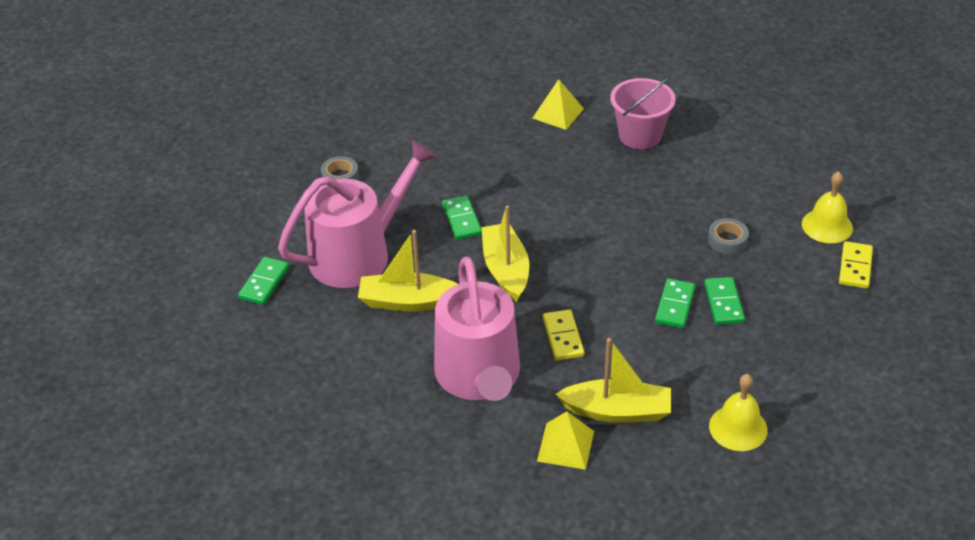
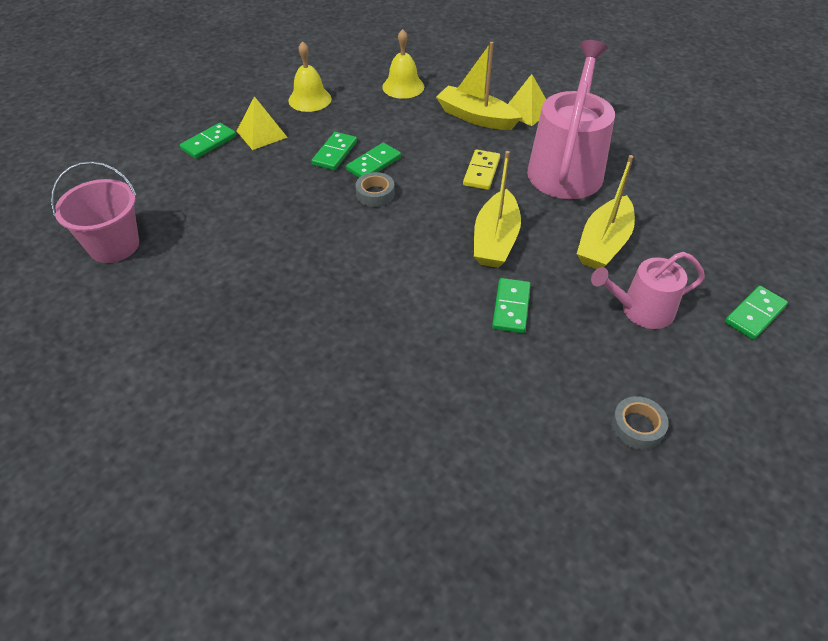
camera: 155 degrees left, 5 degrees up
pink watering can [278,140,436,288] -> pink watering can [591,252,705,329], size x0.57
yellow boat [358,230,458,312] -> yellow boat turned 90 degrees clockwise [577,155,635,269]
yellow pyramid [533,79,584,130] -> yellow pyramid moved to [237,96,288,150]
pink bucket [610,76,676,149] -> pink bucket moved to [51,161,139,263]
grey tape [708,218,749,254] -> grey tape moved to [355,172,395,207]
yellow bell [802,171,853,243] -> yellow bell moved to [288,41,331,112]
yellow domino [839,241,873,289] -> green domino [180,123,236,159]

